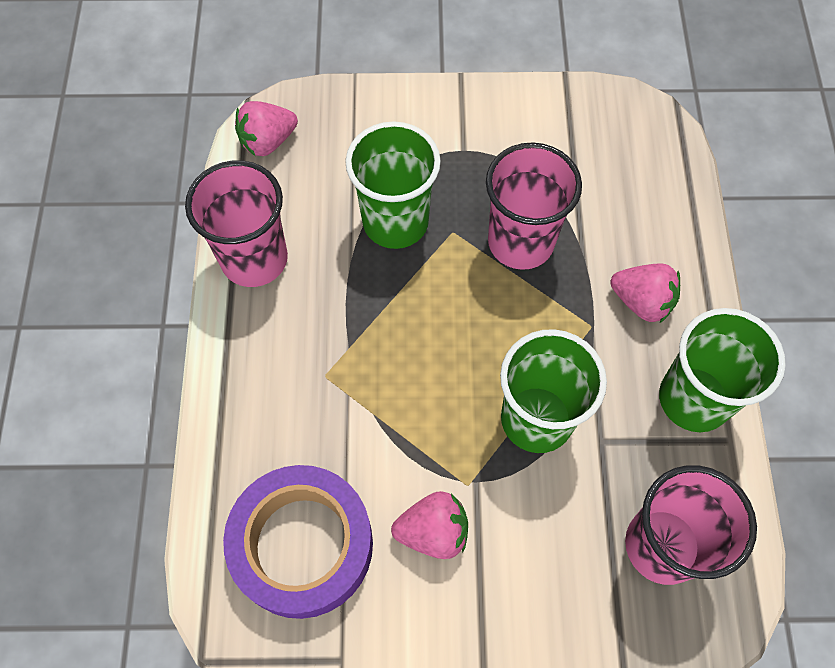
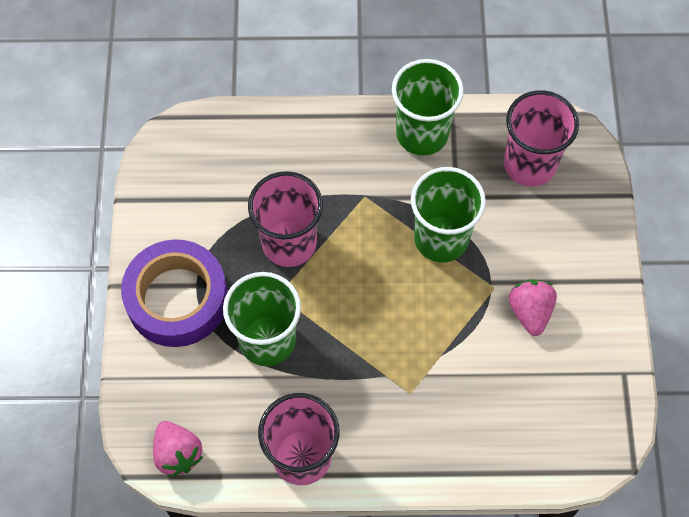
camera: 90 degrees left, 0 degrees up
purple tape [223,465,373,619] -> purple tape moved to [121,239,228,347]
pink strawberry [611,263,680,323] -> none

